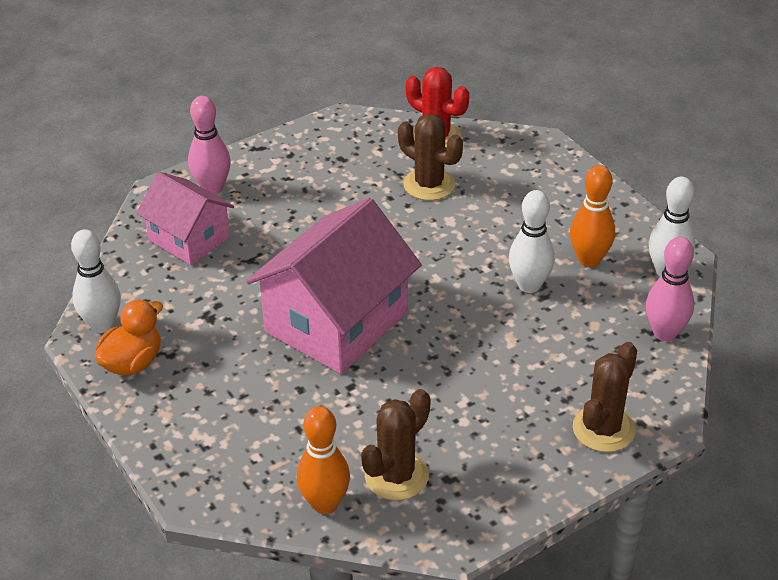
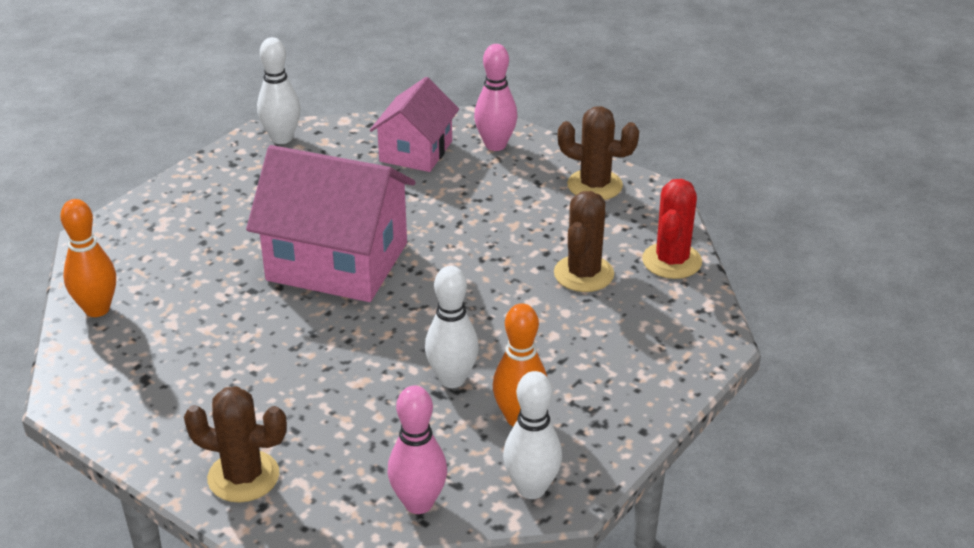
camera: 70 degrees right, 5 degrees down
orange duck [95,300,163,375] -> none
brown cactus [361,389,430,500] -> brown cactus moved to [558,106,639,200]

